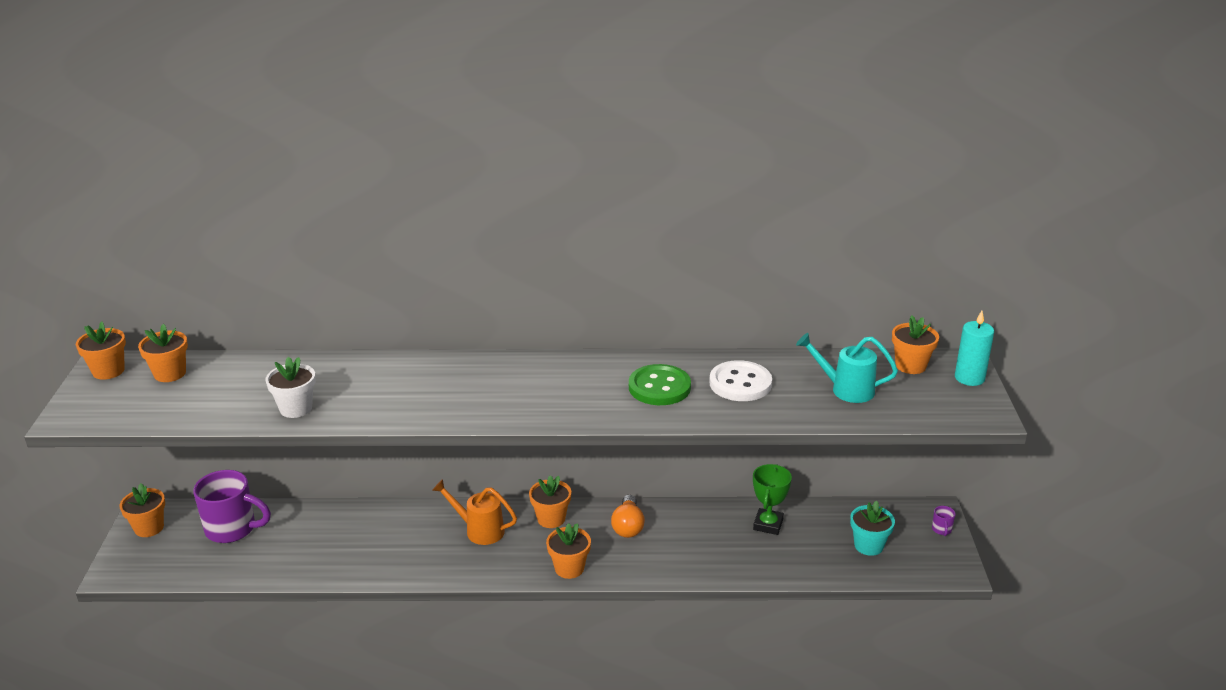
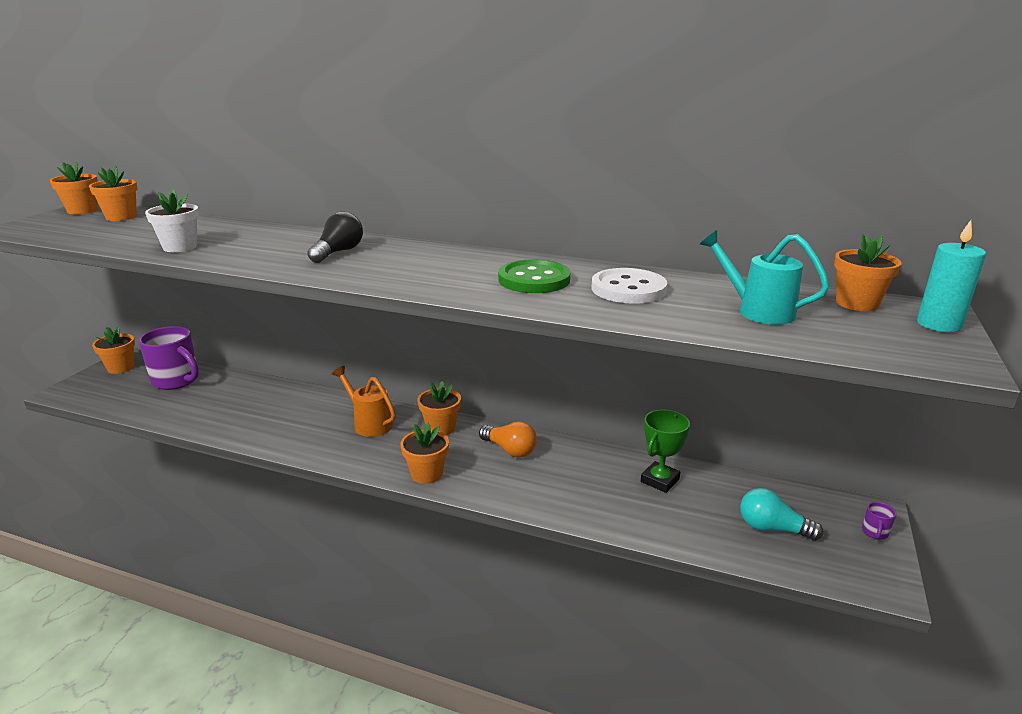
camera: 20 degrees right, 5 degrees down
orange light bulb [611,495,645,538] -> orange light bulb turned 75 degrees counterclockwise [479,421,537,458]
turquoise flower pot [850,501,895,556] -> turquoise light bulb [740,488,823,541]
none -> black light bulb [307,212,363,263]

